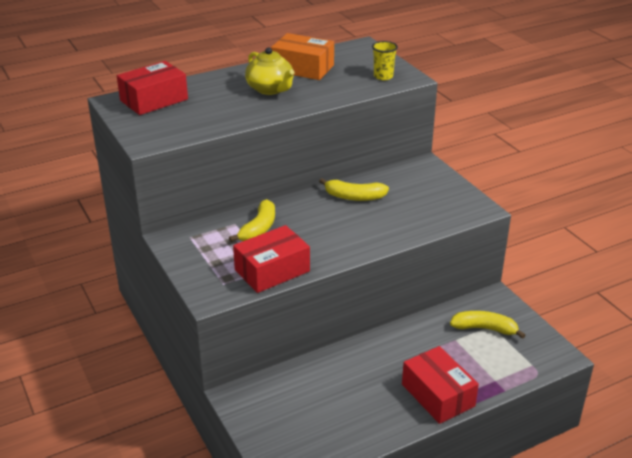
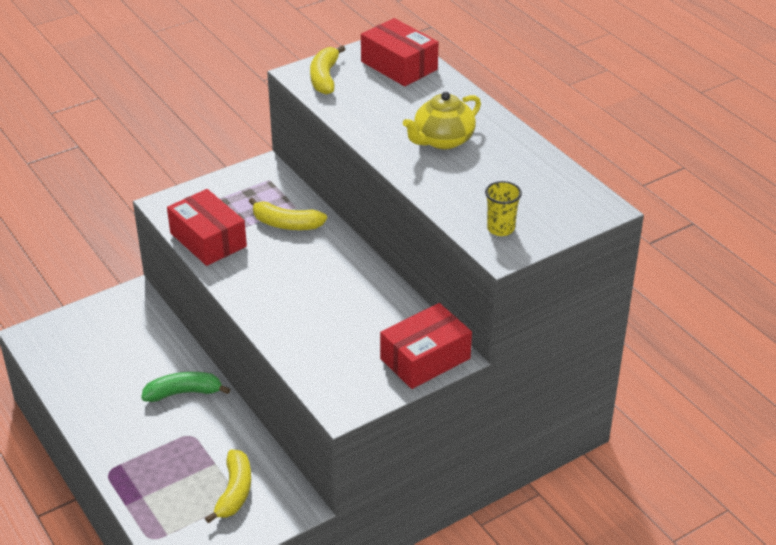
camera: 85 degrees right, 5 degrees up
orange box [271,33,334,80] -> none
yellow banana [319,178,389,201] -> yellow banana moved to [310,45,345,95]
red box [402,346,479,424] -> red box moved to [380,303,472,389]
none -> green banana [141,372,230,402]

